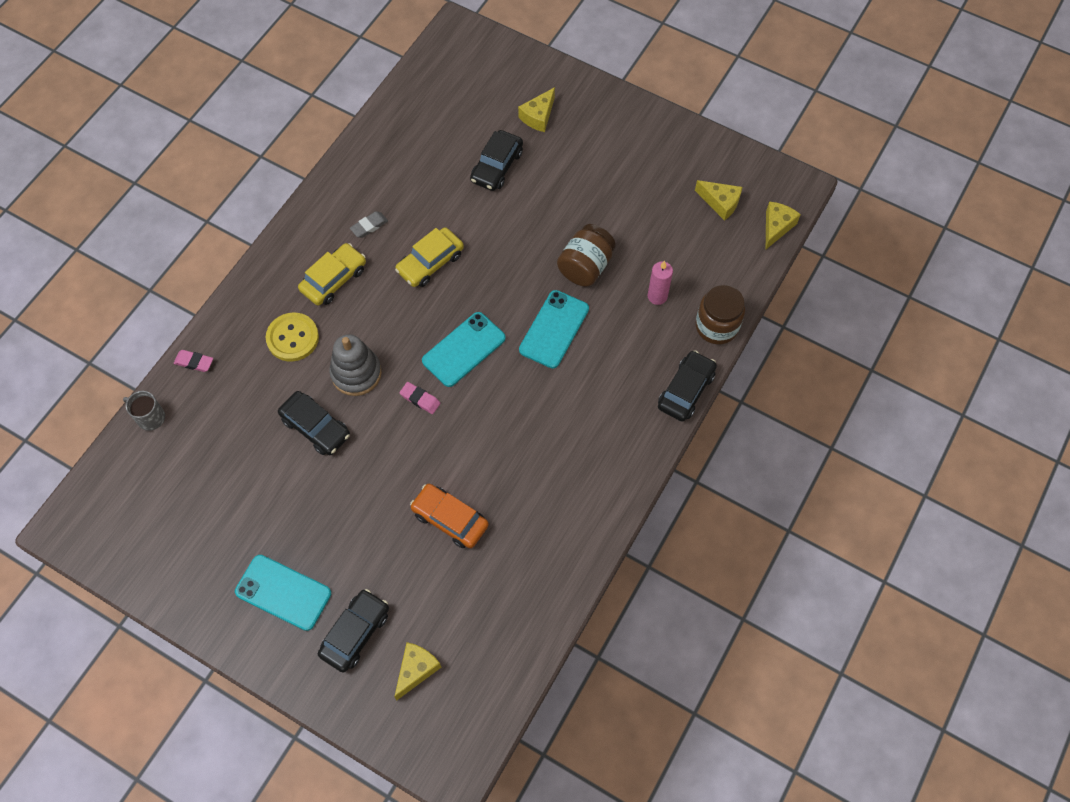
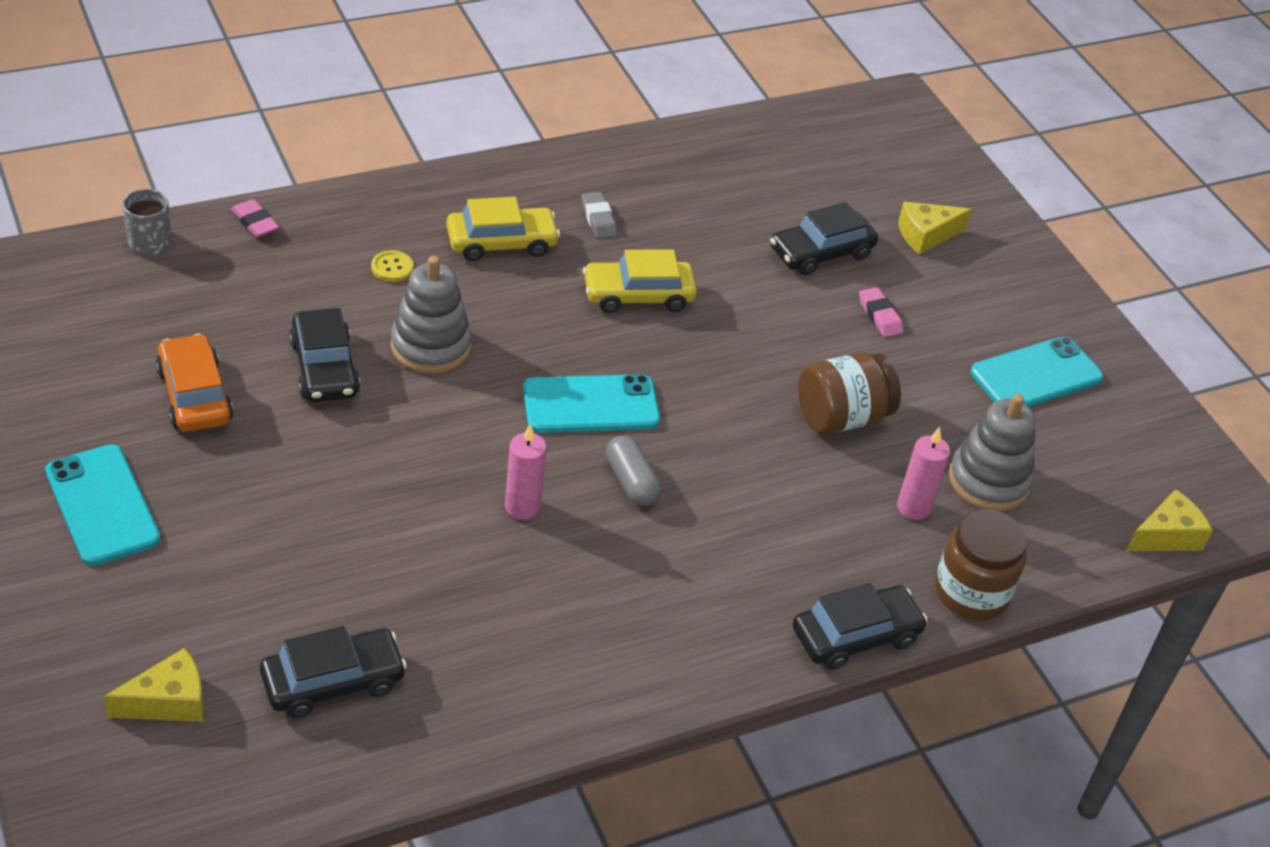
camera: 30 degrees right, 20 degrees down
yellow button [266,313,319,362] -> yellow button [371,250,413,282], size x0.52
black car [318,589,389,672] -> black car moved to [260,626,407,718]
grey eraser [350,211,388,238] -> grey eraser turned 75 degrees clockwise [582,192,617,238]
pink eraser [399,382,441,414] -> pink eraser moved to [859,287,903,337]
orange car [410,484,489,548] -> orange car moved to [156,334,233,432]
turquoise phone [519,290,589,369] -> turquoise phone moved to [971,336,1103,407]
yellow cheese [695,180,742,221] -> none
none -> pink candle [505,424,546,520]
none -> grey capsule [606,435,661,506]
none -> grey stacking toy [949,394,1036,511]

